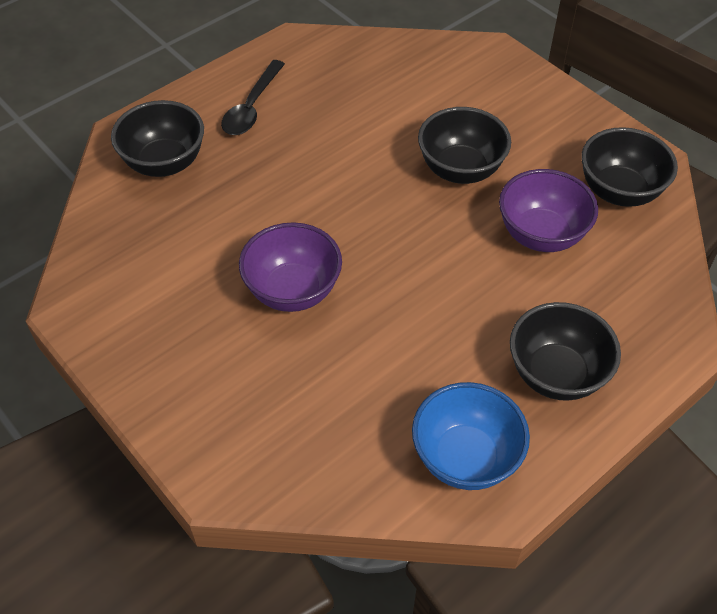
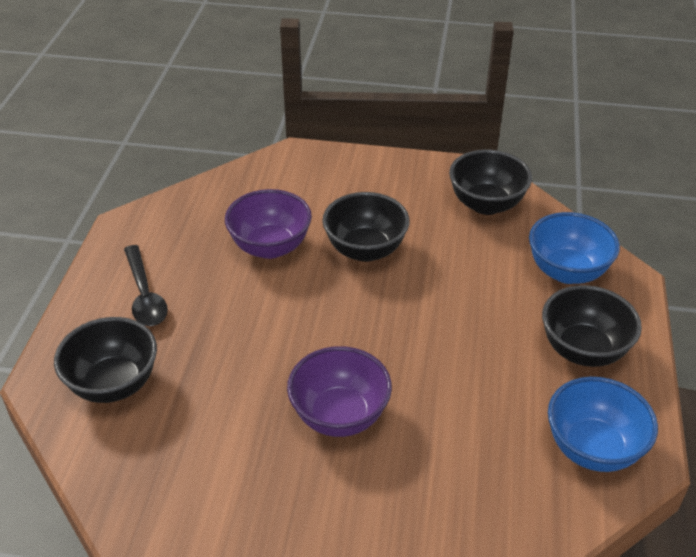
camera: 40 degrees left, 10 degrees down
purple bowl [499,169,598,252] -> purple bowl moved to [225,189,312,259]
none -> blue bowl [529,212,620,284]

